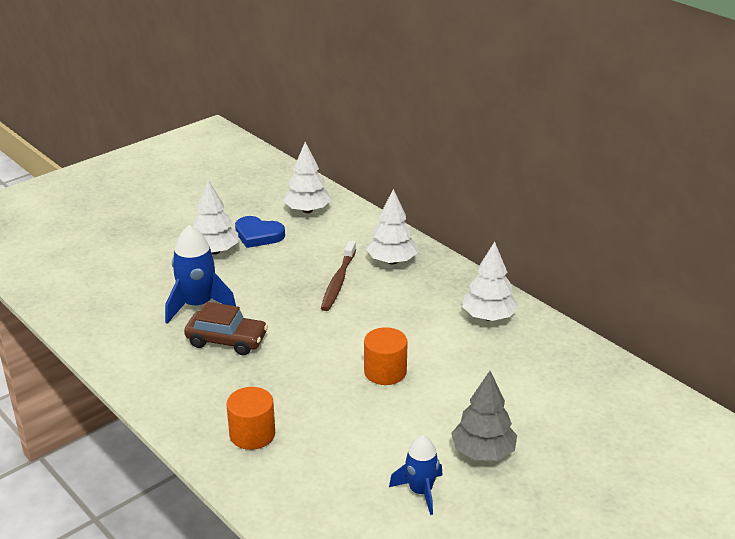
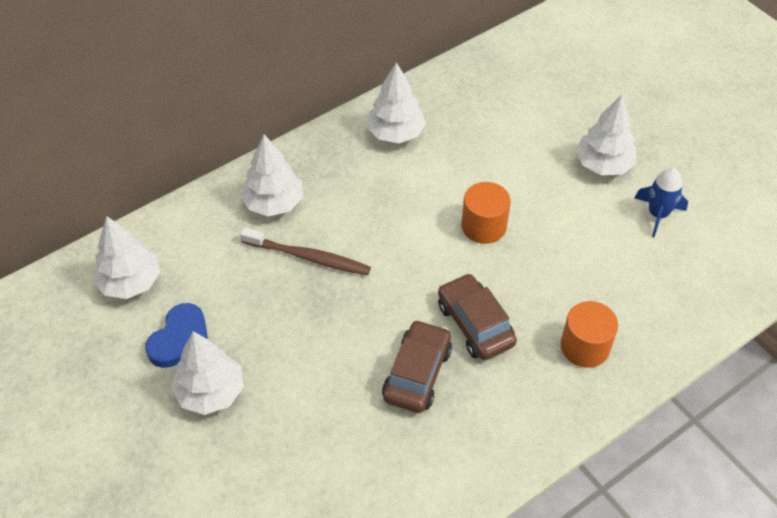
camera: 85 degrees left, 20 degrees up
blue rocket [165,225,236,324] -> none
grey tree [451,371,517,461] -> white tree [576,95,636,175]
none -> brown car [438,273,517,360]

